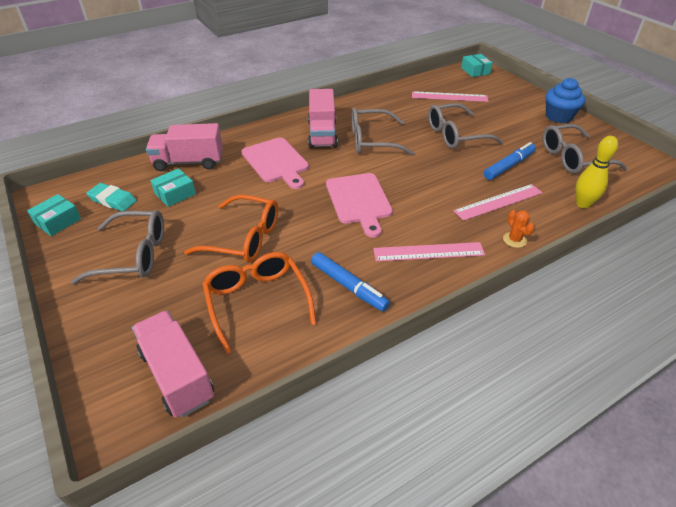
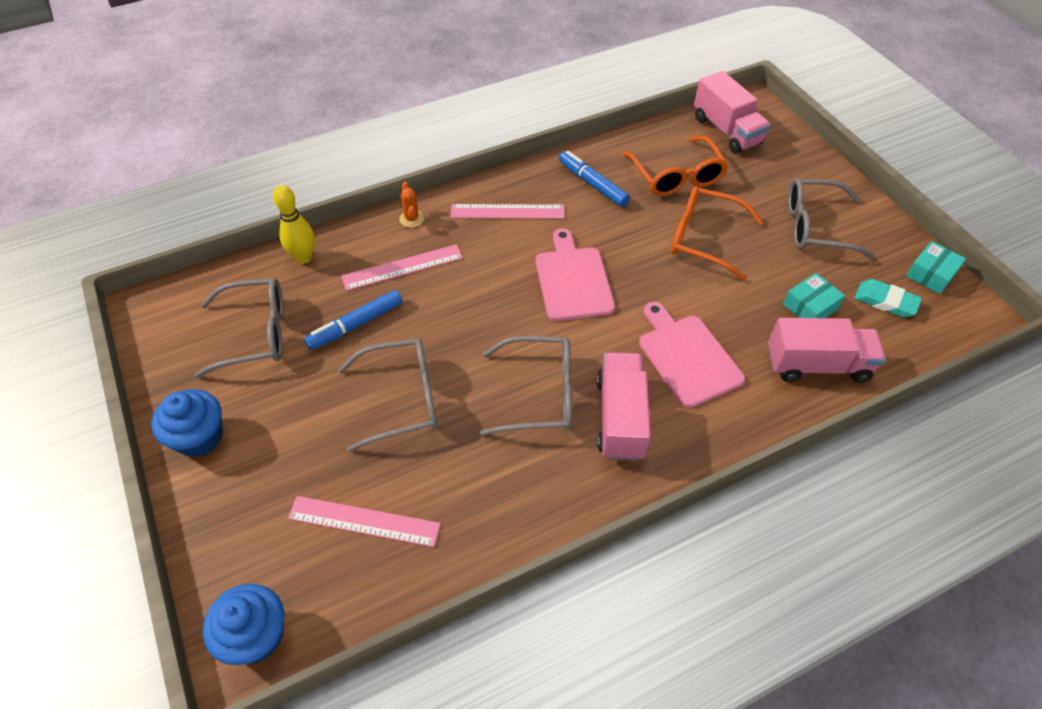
camera: 175 degrees left, 10 degrees up
turquoise box [461,54,493,77] -> blue cupcake [203,584,284,665]

